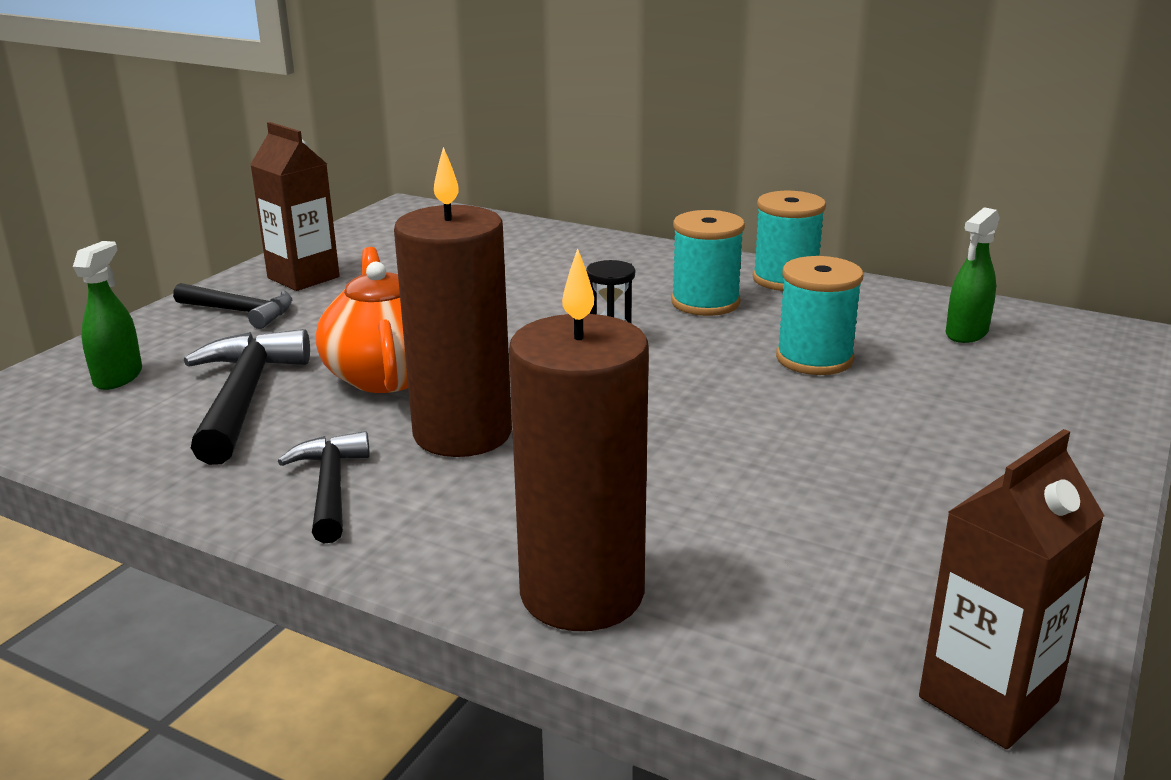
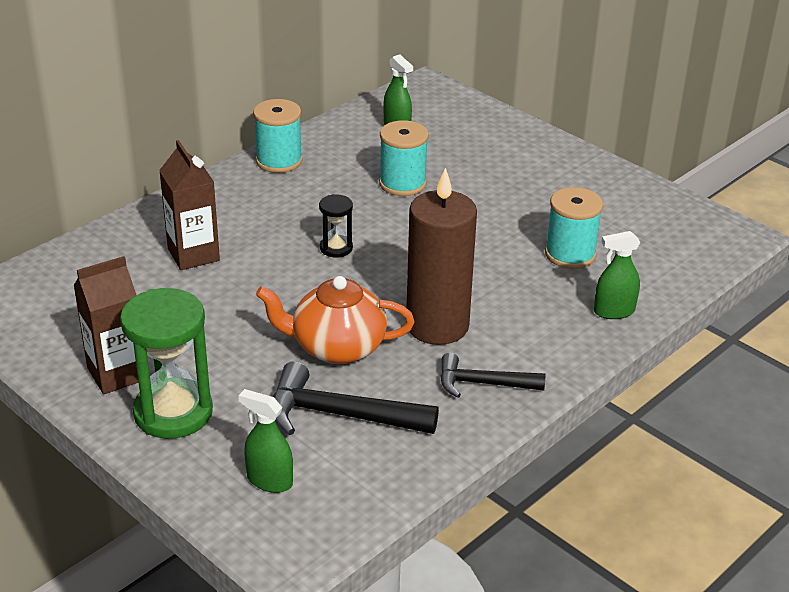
camera: 75 degrees left, 10 degrees up
black hammer [173,283,292,329] -> green hourglass [120,288,213,439]
brown candle [509,248,649,631] -> green spray bottle [594,231,640,319]
turquoise spool [671,210,745,316] -> turquoise spool moved to [545,187,603,269]
brown carton [919,429,1105,749] -> brown carton moved to [159,140,220,270]

